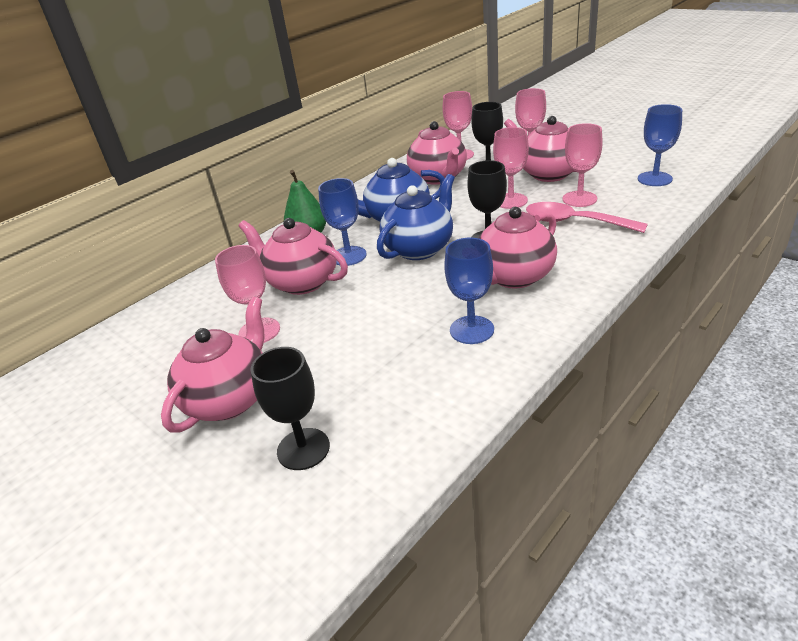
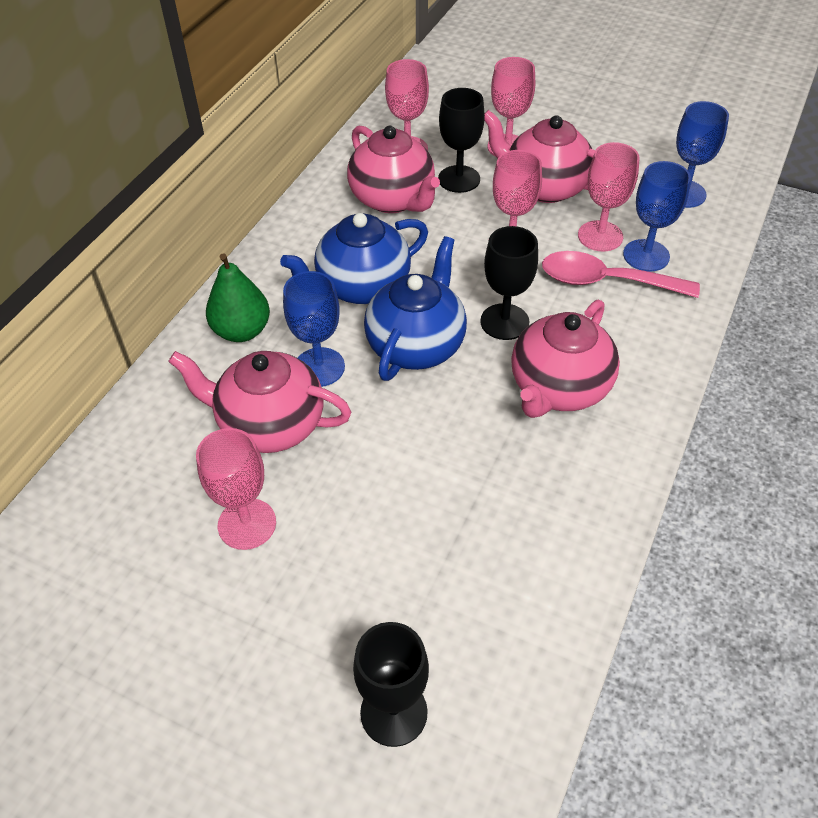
camera: 20 degrees left, 15 degrees up
pink teapot [161,297,264,433] -> none
blue goblet [444,238,494,344] -> blue goblet moved to [623,161,691,272]

